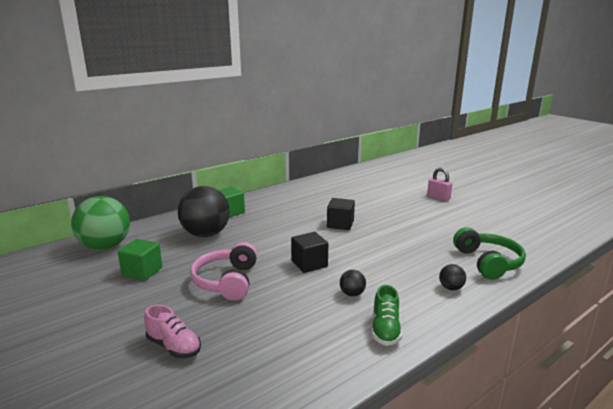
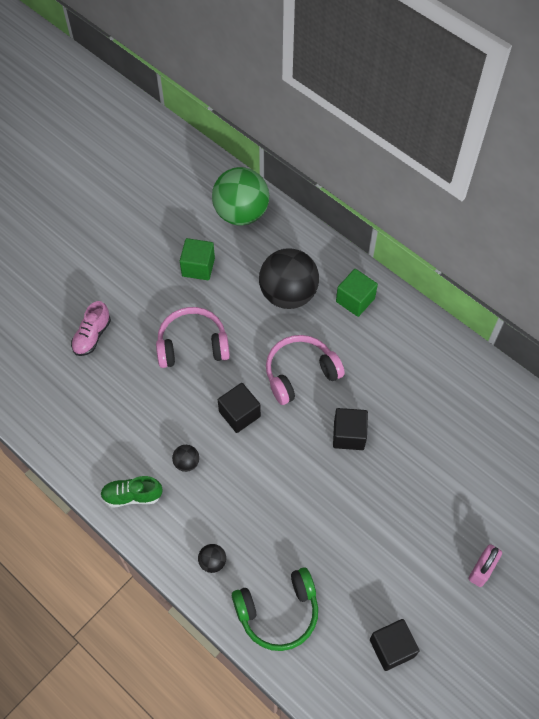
camera: 80 degrees right, 40 degrees up
none -> pink headphones [266,335,345,405]
none -> black cube [370,619,420,671]

